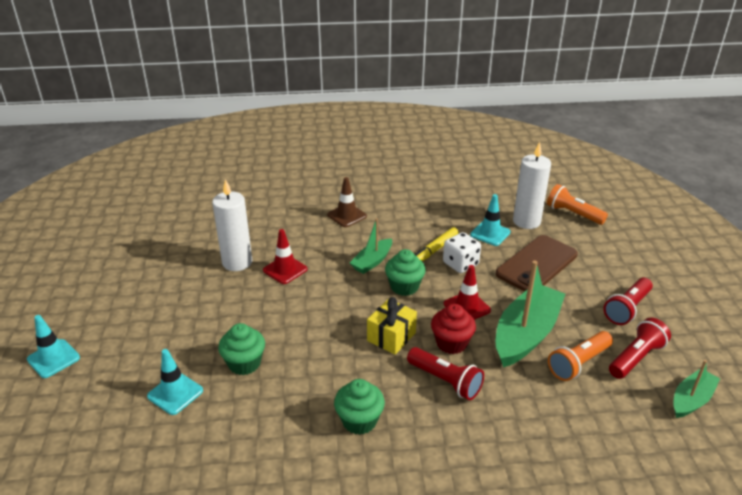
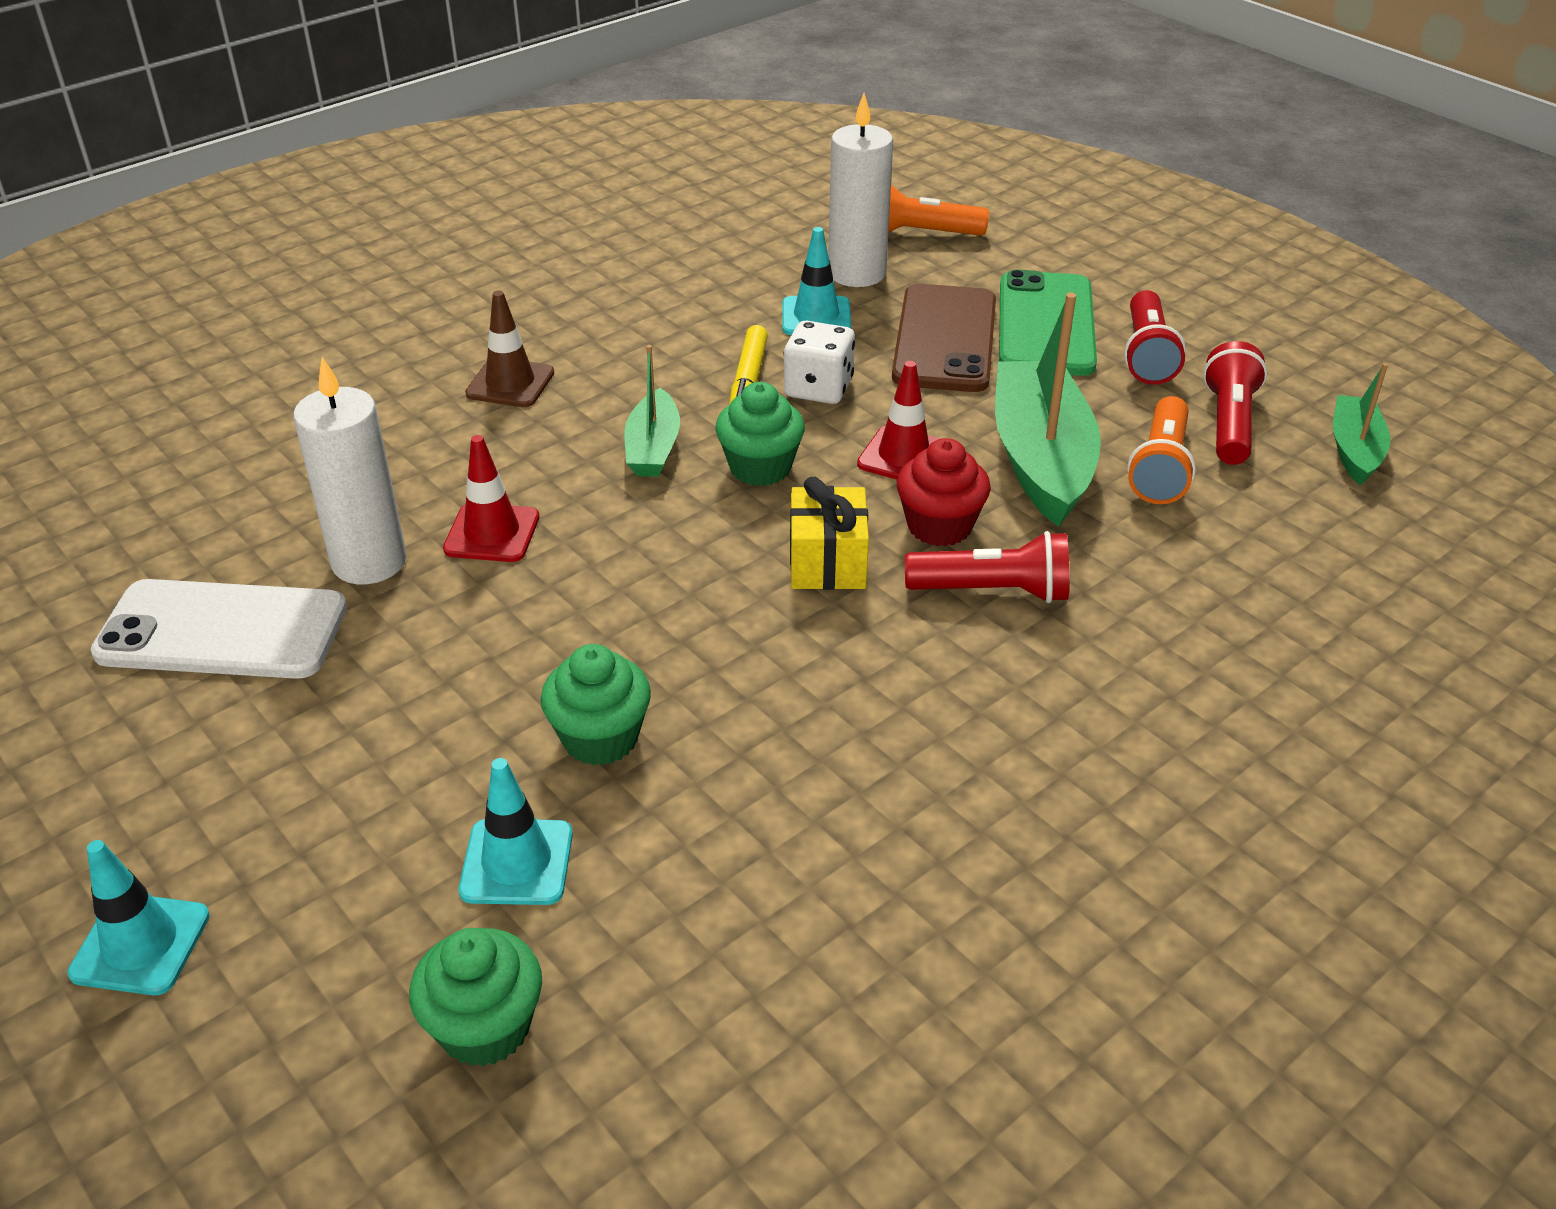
camera: 35 degrees left, 5 degrees up
green cupcake [334,379,385,435] -> green cupcake moved to [409,928,542,1067]
none -> white phone [91,579,347,679]
none -> green phone [999,270,1097,376]

